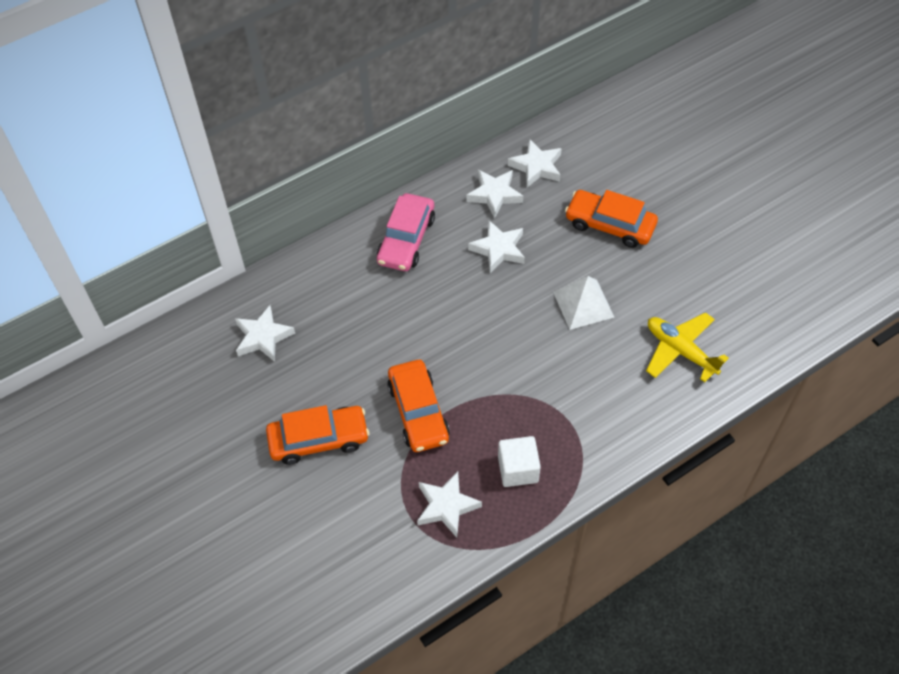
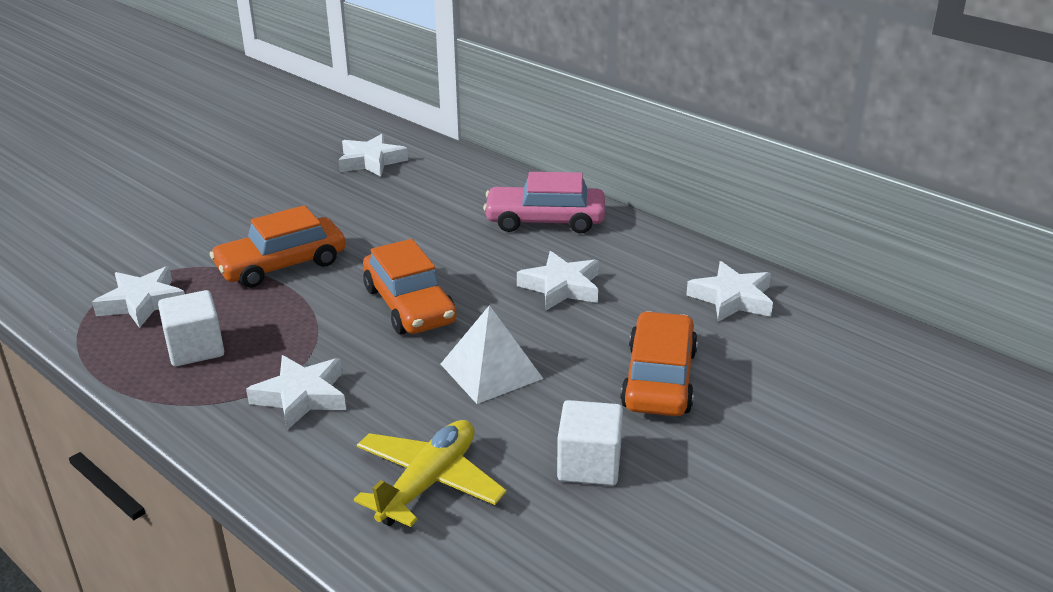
camera: 75 degrees right, 25 degrees down
orange car [266,405,369,465] -> orange car moved to [363,239,457,334]
white star [466,170,523,219] -> white star moved to [246,355,346,430]
none -> white cube [557,400,623,486]

